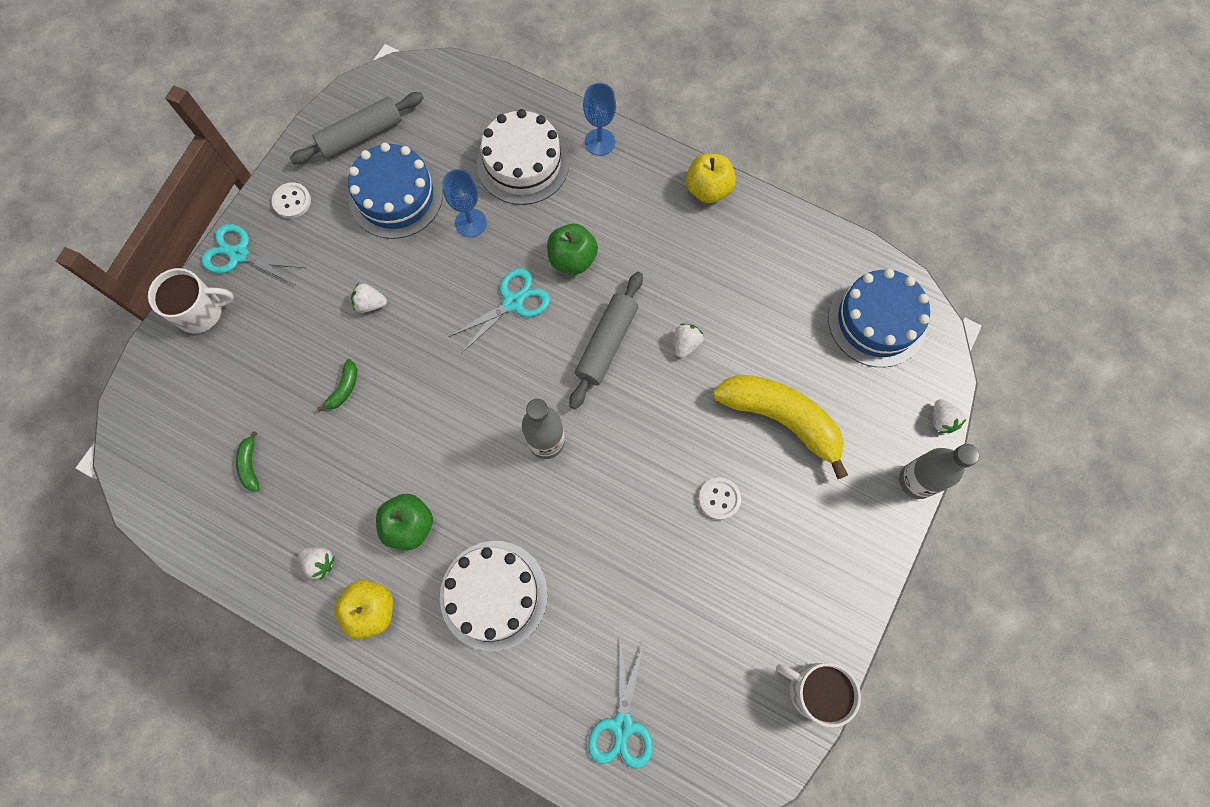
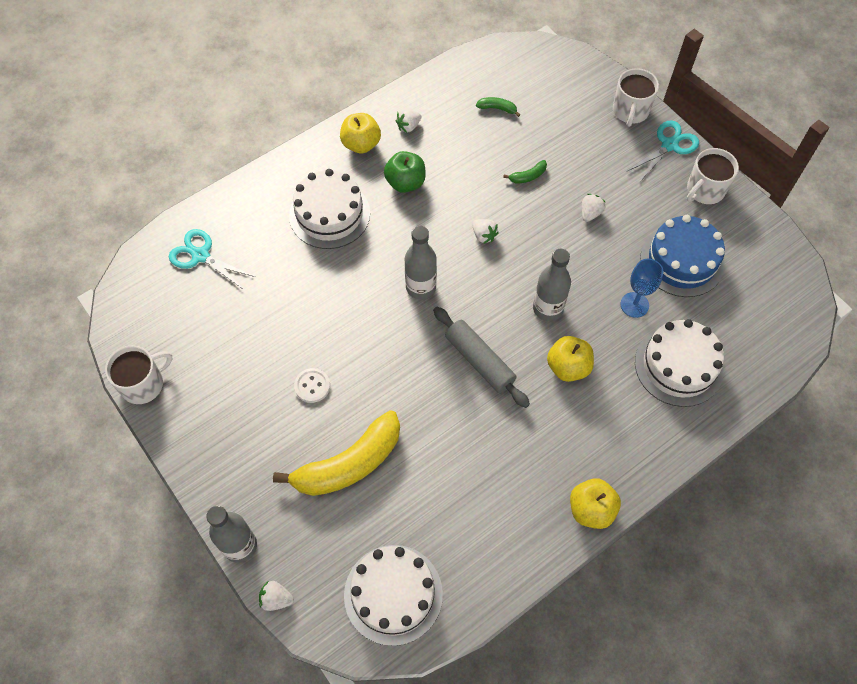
camera: 115 degrees right, 10 degrees down
white button [271,182,311,219] -> white mug [687,148,739,204]
grey rolling pin [289,92,424,164] -> none
green banana [317,359,357,412] -> green banana turned 75 degrees counterclockwise [503,160,547,184]
turquoise scissors [448,268,550,353] -> grey bottle [533,249,571,321]
green apple [547,224,598,274] -> yellow apple [547,336,594,382]
blue goblet [583,83,616,156] -> none
white strawberry [674,324,703,358] -> white strawberry moved to [472,219,499,244]
blue cake [828,269,930,367] -> white cake [344,545,443,646]

